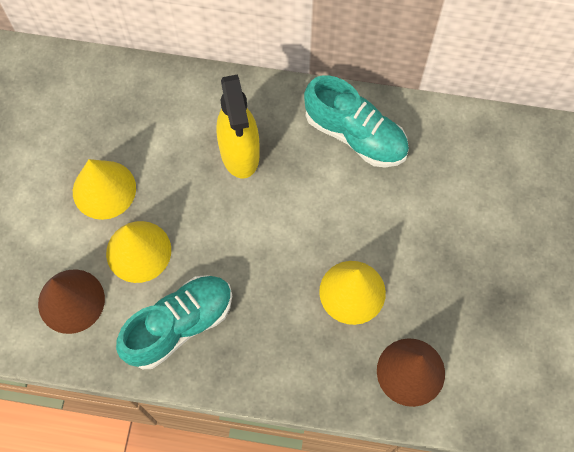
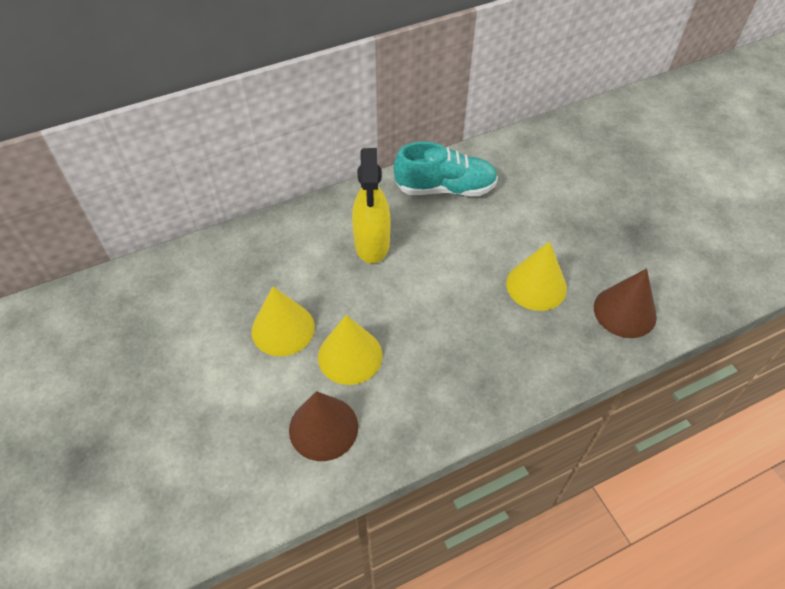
camera: 35 degrees left, 15 degrees down
turquoise shoe [116,275,232,369] -> none
yellow spray bottle [217,74,259,178] -> yellow spray bottle turned 45 degrees clockwise [352,148,391,263]

